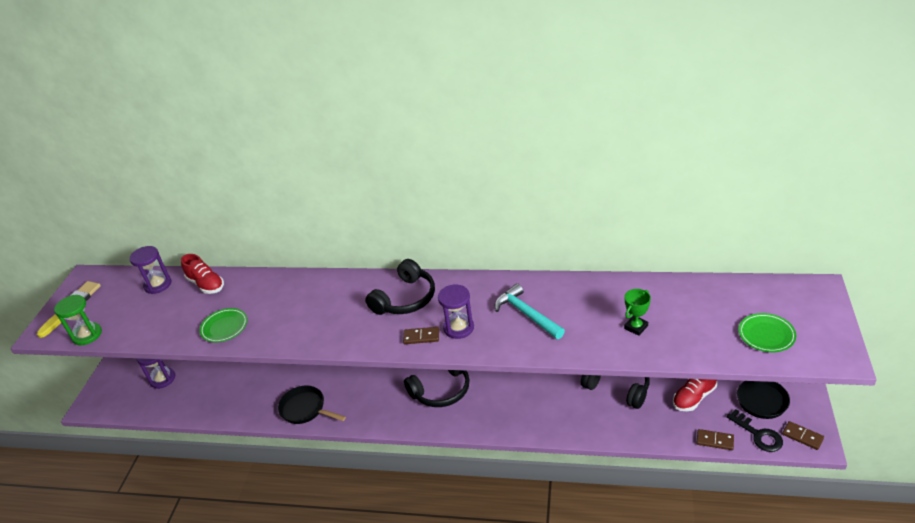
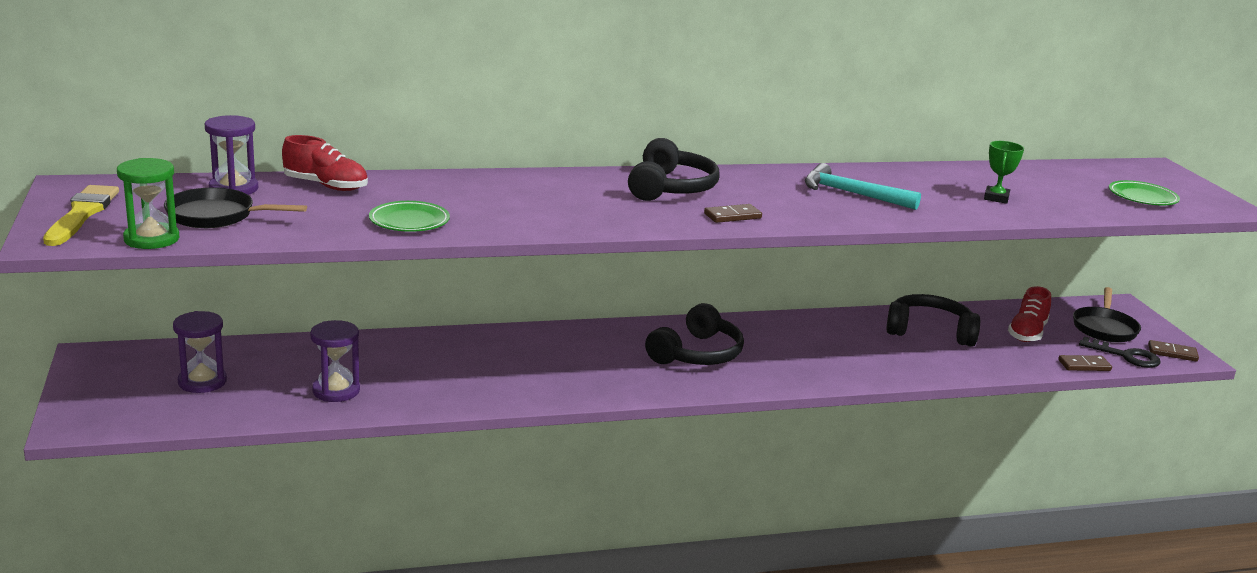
camera: 30 degrees left, 15 degrees down
black pan [278,386,346,424] -> black pan moved to [164,188,307,228]
purple hourglass [438,285,474,339] -> purple hourglass moved to [310,320,360,402]

